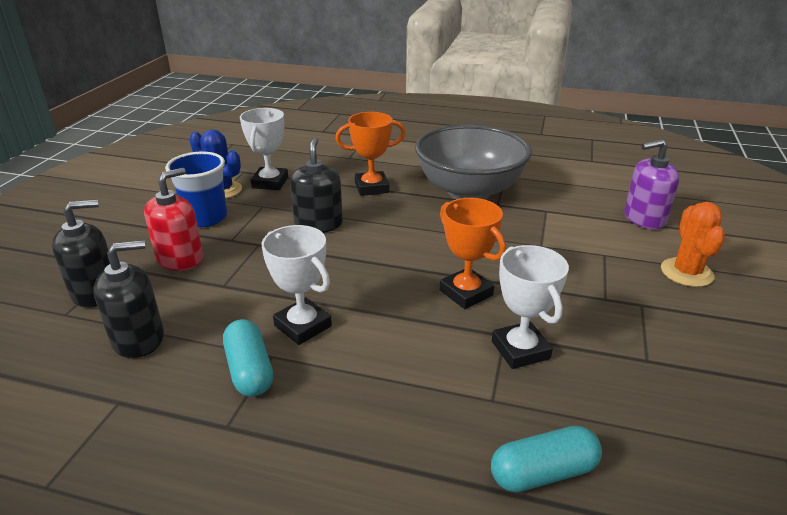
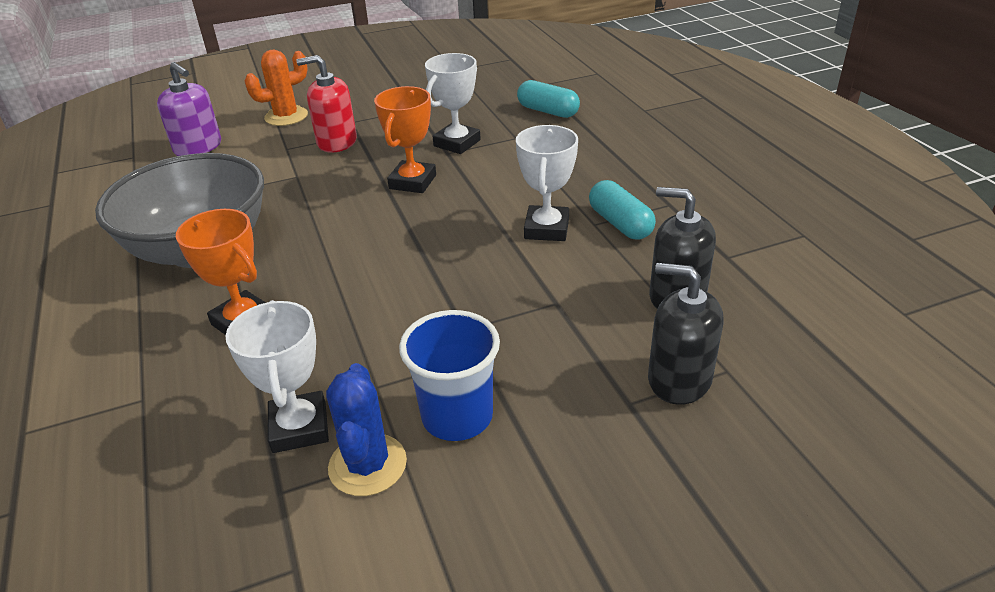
camera: 125 degrees left, 5 degrees up
red soap dispenser [144,168,203,271] -> red soap dispenser moved to [296,55,357,153]
turquoise capsule [223,319,273,397] -> turquoise capsule turned 60 degrees counterclockwise [589,180,656,240]
white trophy [240,108,288,190] -> white trophy turned 75 degrees counterclockwise [225,300,329,453]
black soap dispenser [290,137,343,233] -> none

